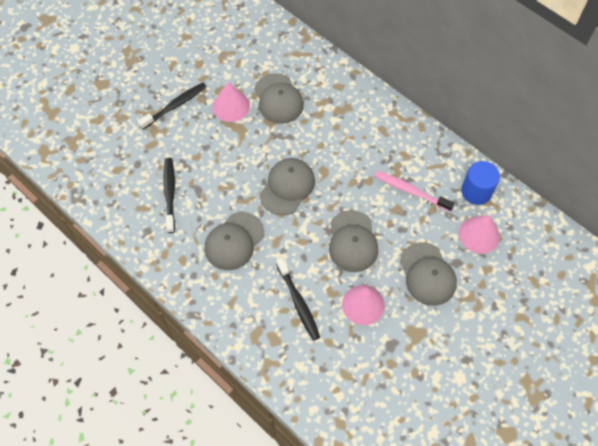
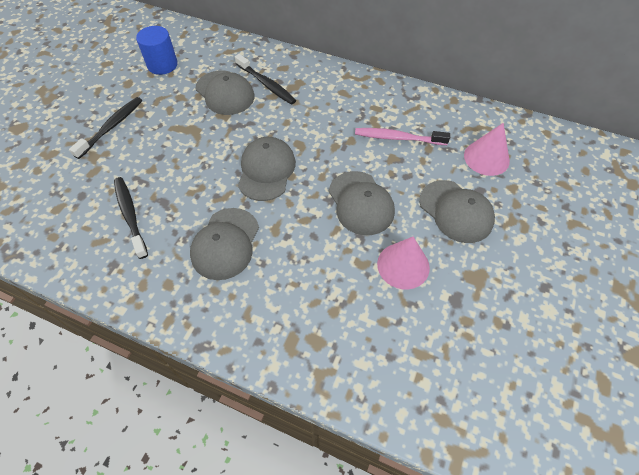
camera: 20 degrees left, 5 degrees down
pink cone [213,82,250,122] -> none
black toothbrush [276,258,320,341] -> black toothbrush moved to [235,54,296,105]
blue cylinder [461,161,500,205] -> blue cylinder moved to [136,26,178,75]

